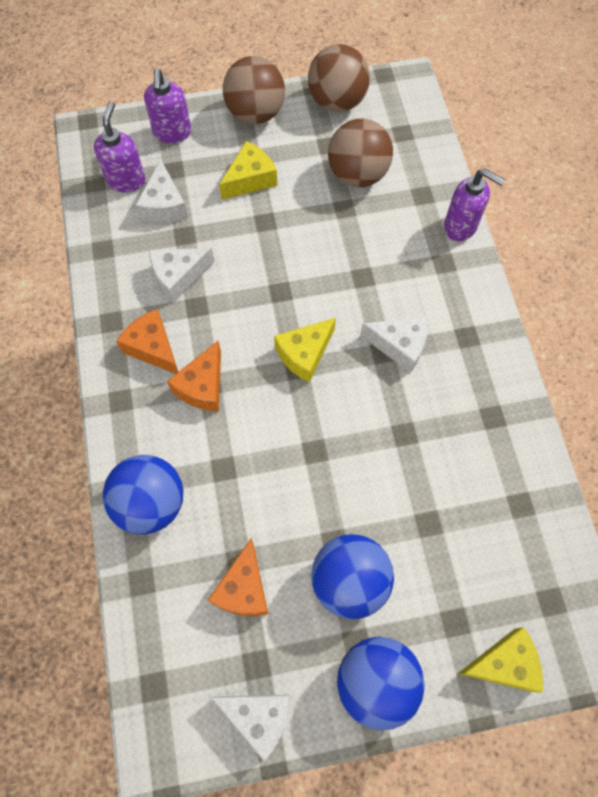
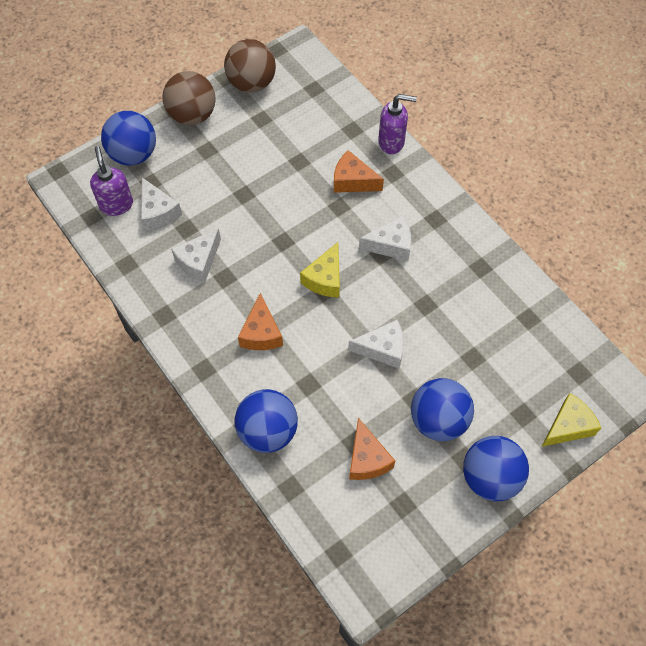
camera: 25 degrees left, 5 degrees down
orange cheese [116,309,178,374] -> orange cheese moved to [334,150,384,193]
purple soap dispenser [144,69,191,143] -> blue ball [101,111,156,165]
white cheese [211,695,290,761] -> white cheese moved to [348,320,404,368]
yellow cheese [219,141,277,200] -> none
brown ball [328,118,393,187] -> none

